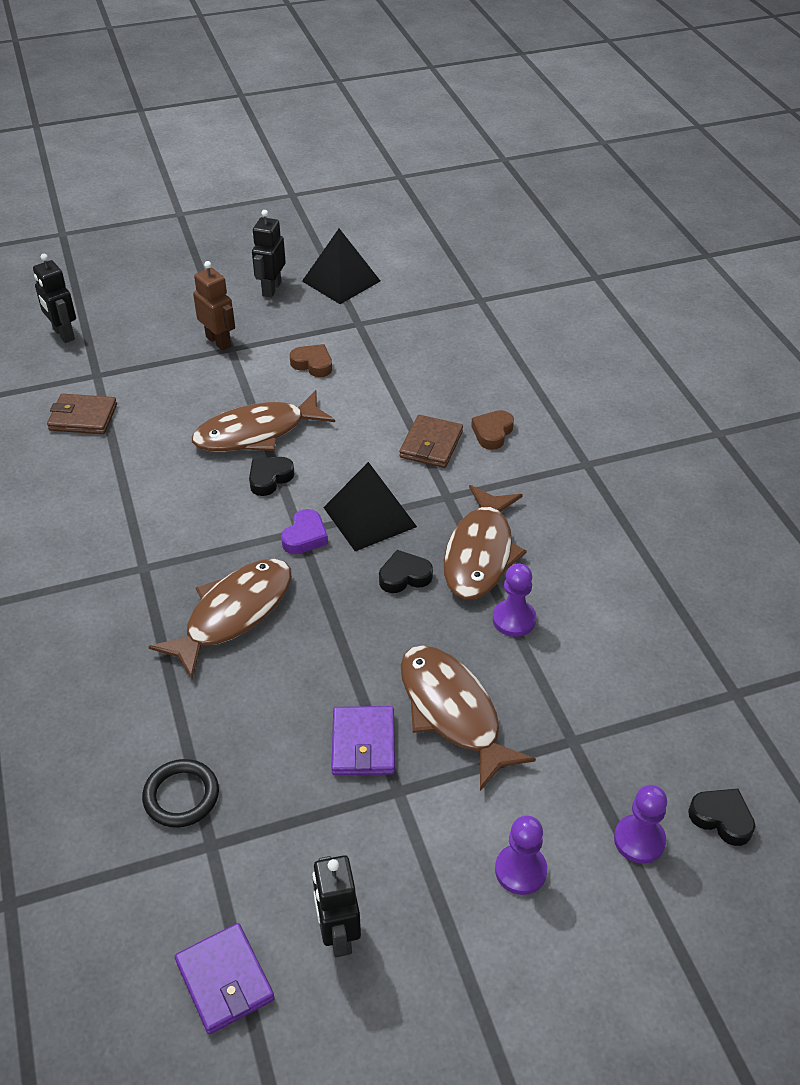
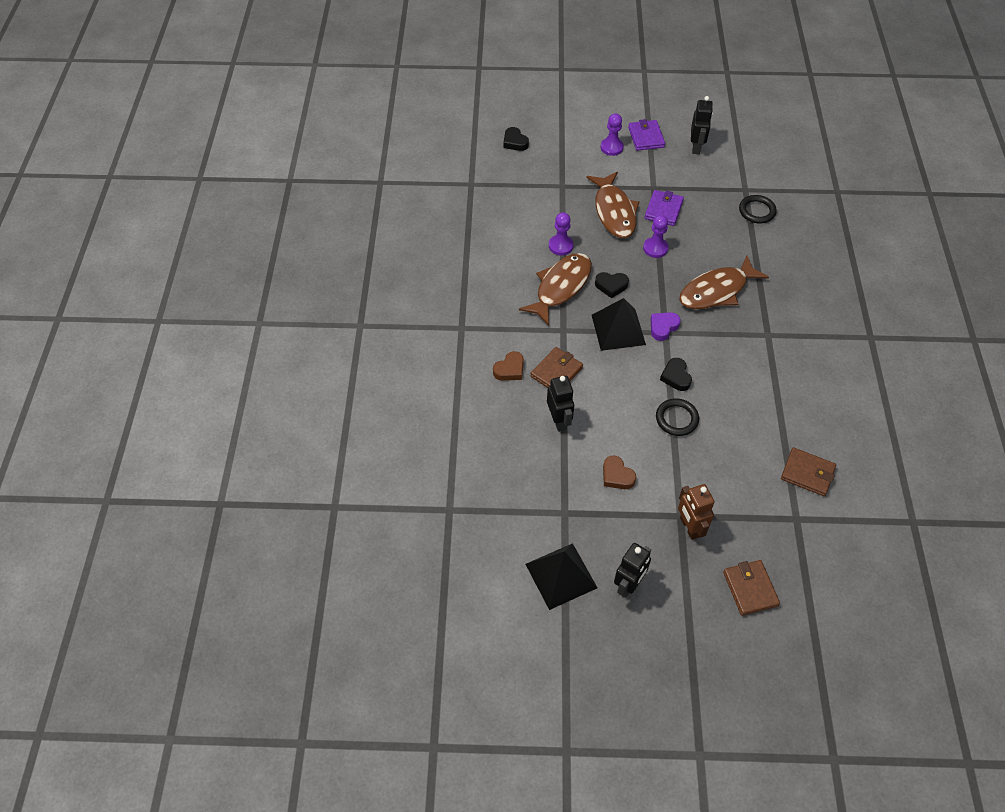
camera: 160 degrees left, 10 degrees up
black robot [33,254,76,343] -> black robot moved to [547,376,574,432]
purple wallet [175,923,275,1034] -> purple wallet moved to [628,119,665,151]
brown fish [192,390,335,452] -> black ring [656,398,699,436]
black heart [249,457,294,496] -> black heart turned 105 degrees clockwise [660,358,692,391]
purple pawn [614,785,667,864] -> purple pawn moved to [643,215,669,258]
none -> brown wallet [723,560,780,616]

